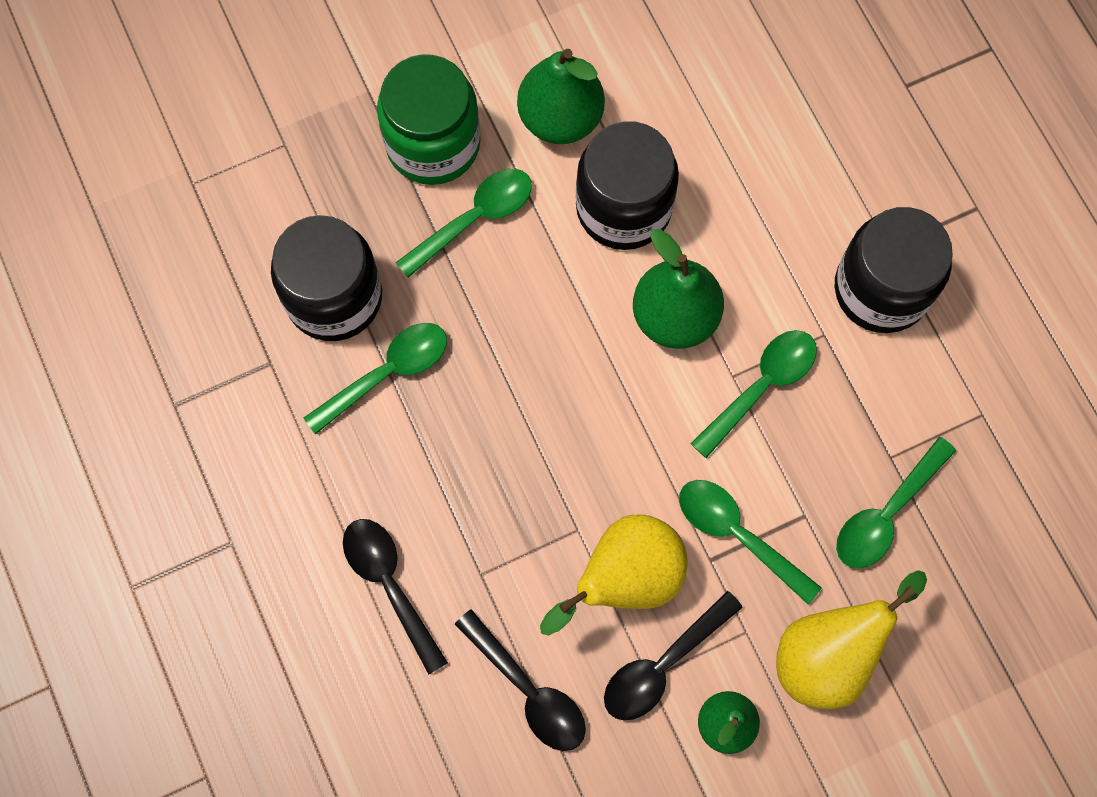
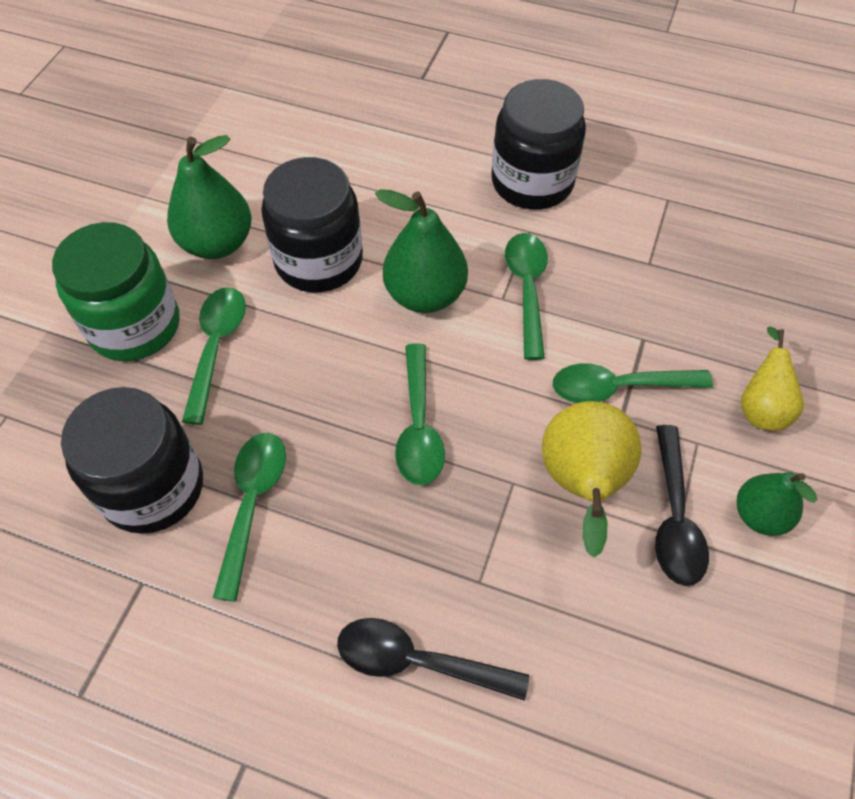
camera: 45 degrees left, 15 degrees down
black spoon [455,609,586,751] -> none
yellow pear [776,570,927,709] -> yellow pear [741,327,804,431], size x0.63
green spoon [836,437,956,569] -> green spoon moved to [395,343,445,485]

